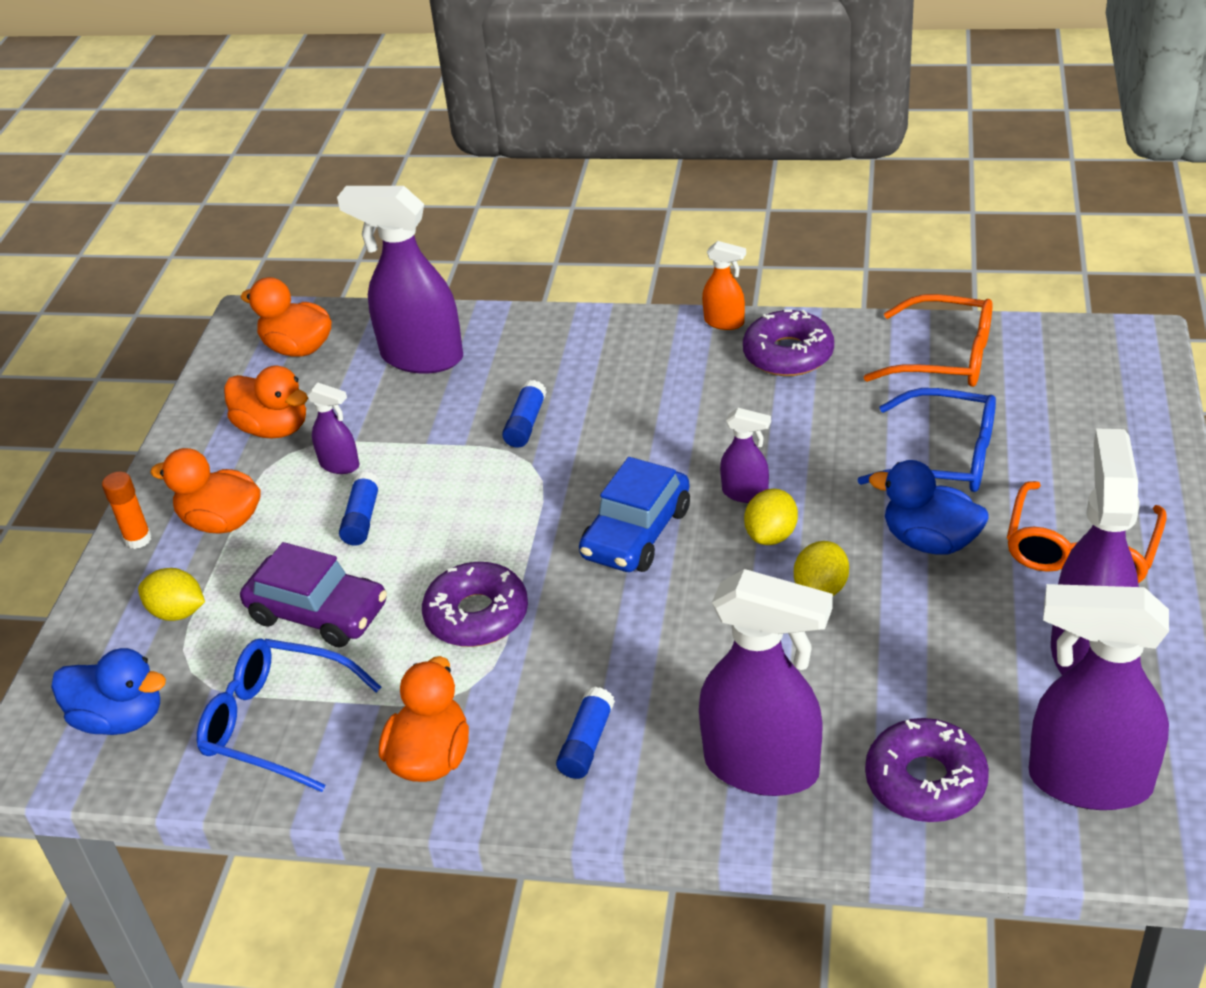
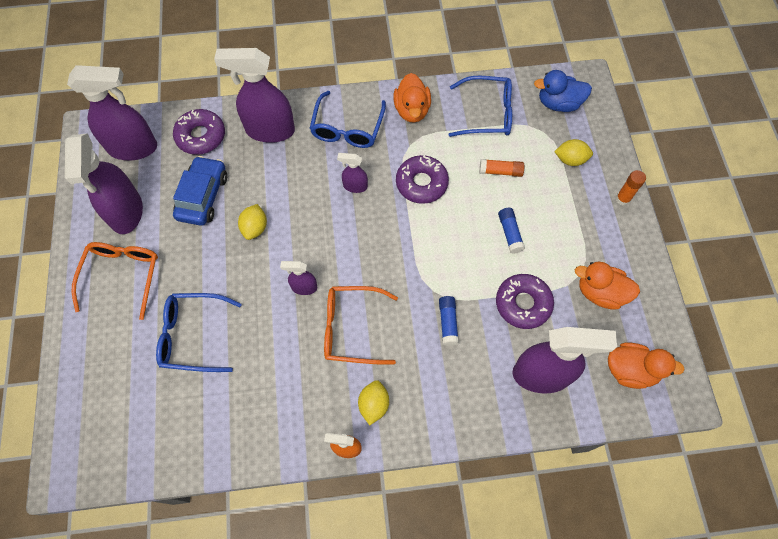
camera: 160 degrees right, 25 degrees up
orange duck [150,448,261,534] -> none
purple car [240,542,387,647] -> orange glue stick [479,159,525,177]
purple spray bottle [307,383,359,474] -> purple spray bottle moved to [337,153,368,193]
blue glue stick [556,687,615,779] -> blue glasses [310,91,386,148]
blue car [579,457,690,572] -> blue car moved to [173,156,227,226]
purple donut [743,309,834,376] -> purple donut moved to [496,274,554,329]
yellow lemon [744,489,798,545] -> yellow lemon moved to [358,380,389,425]
orange glasses [864,294,993,387] -> orange glasses moved to [324,286,398,365]
blue duck [869,460,988,555] -> none

